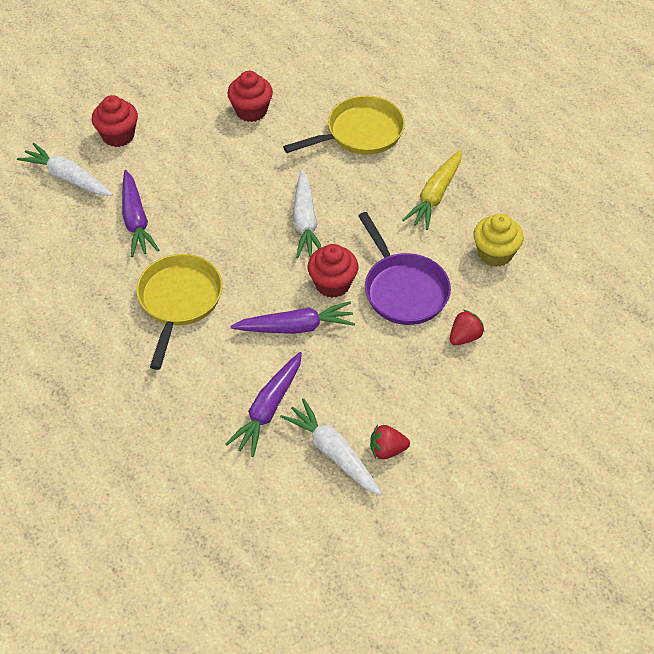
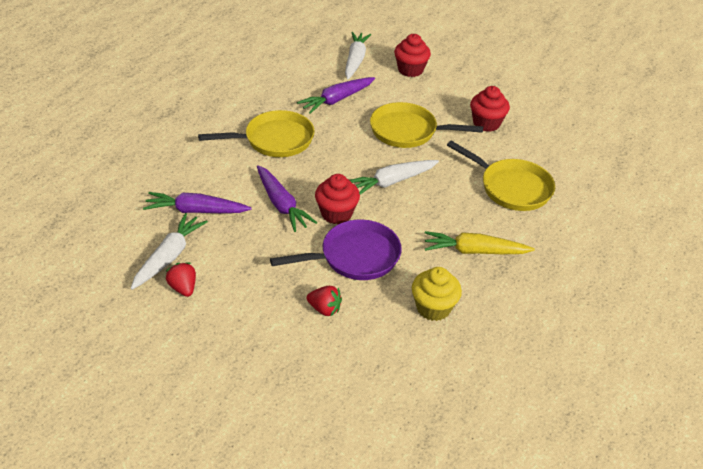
camera: 65 degrees right, 10 degrees down
purple pan [358,212,451,325] -> purple pan turned 150 degrees counterclockwise [270,220,402,280]
none -> yellow pan [370,102,483,148]

